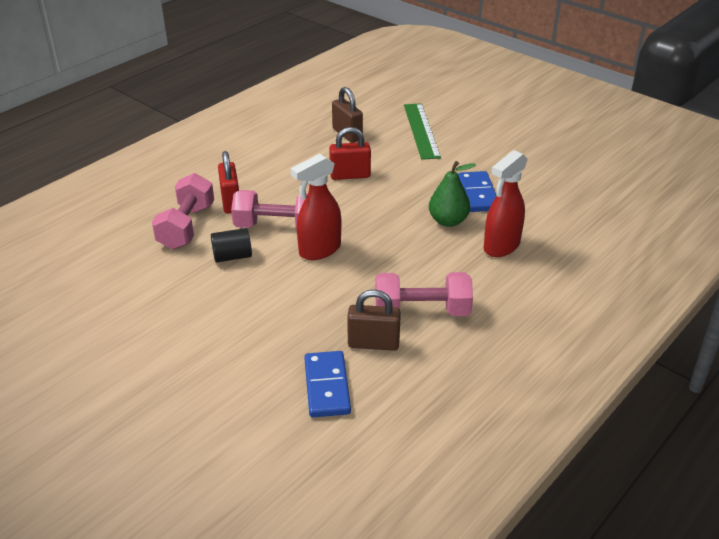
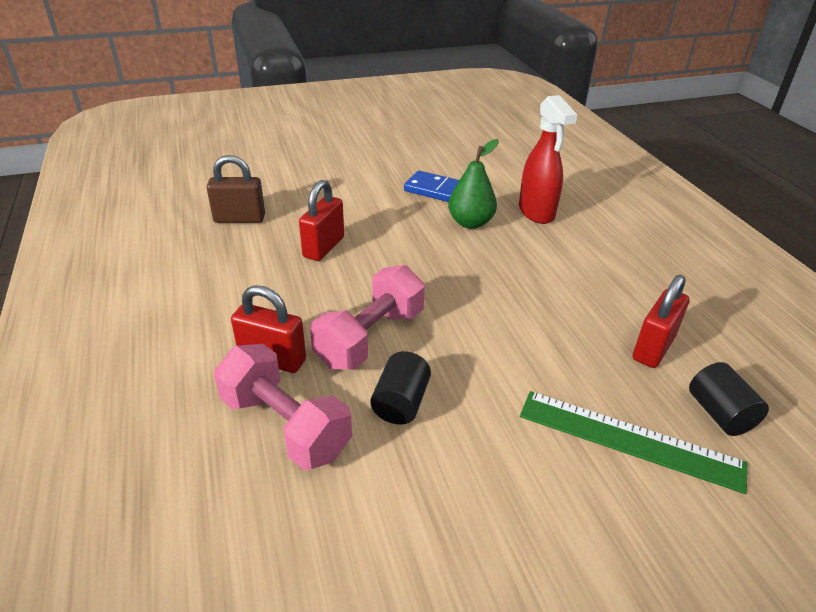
camera: 60 degrees left, 0 degrees up
red spray bottle [291,153,341,260] -> none
blue domino [304,351,351,417] -> black cylinder [689,362,769,436]
brown padlock [347,289,401,351] -> red padlock [633,275,690,368]
pink dumbbell [375,272,473,316] -> none
green ruler [404,103,441,160] -> green ruler moved to [520,391,748,494]

